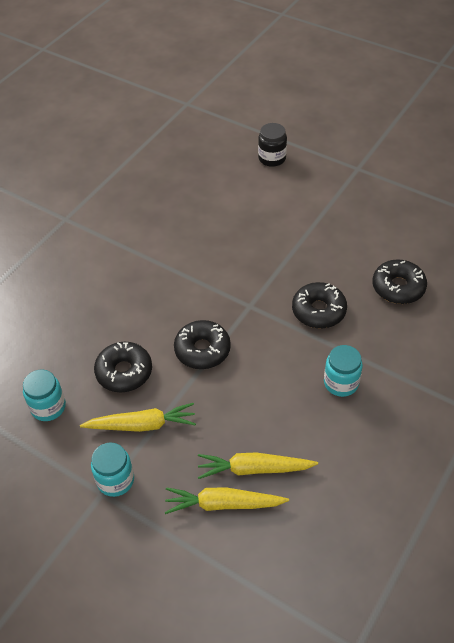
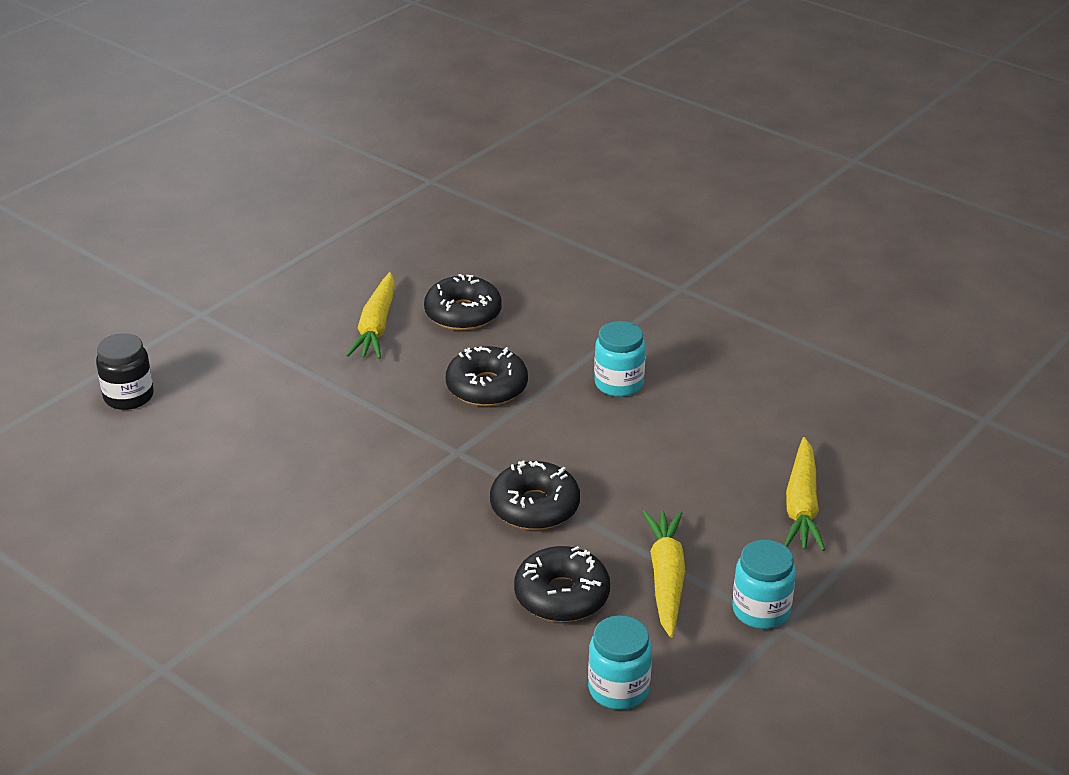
camera: 85 degrees left, 15 degrees down
yellow carrot [198,452,318,479] -> yellow carrot moved to [346,272,395,359]

